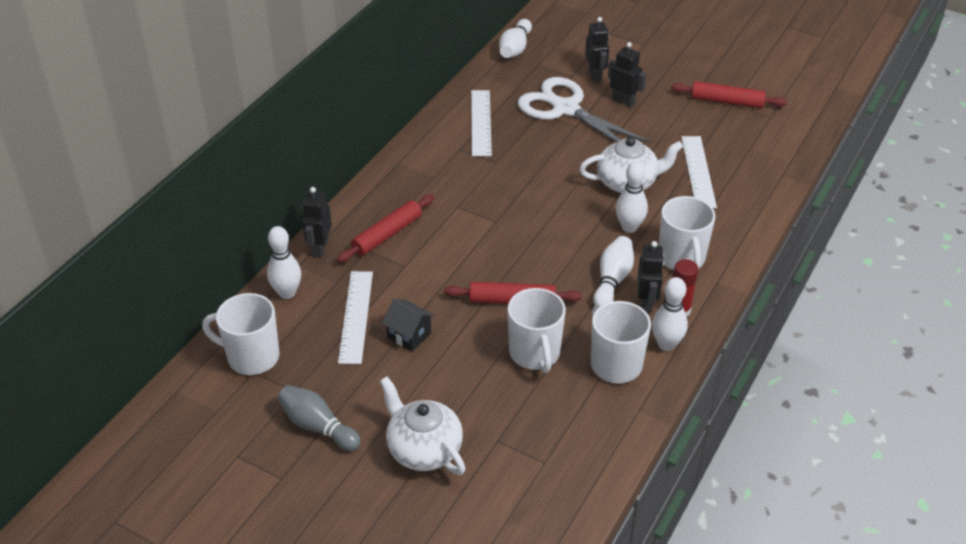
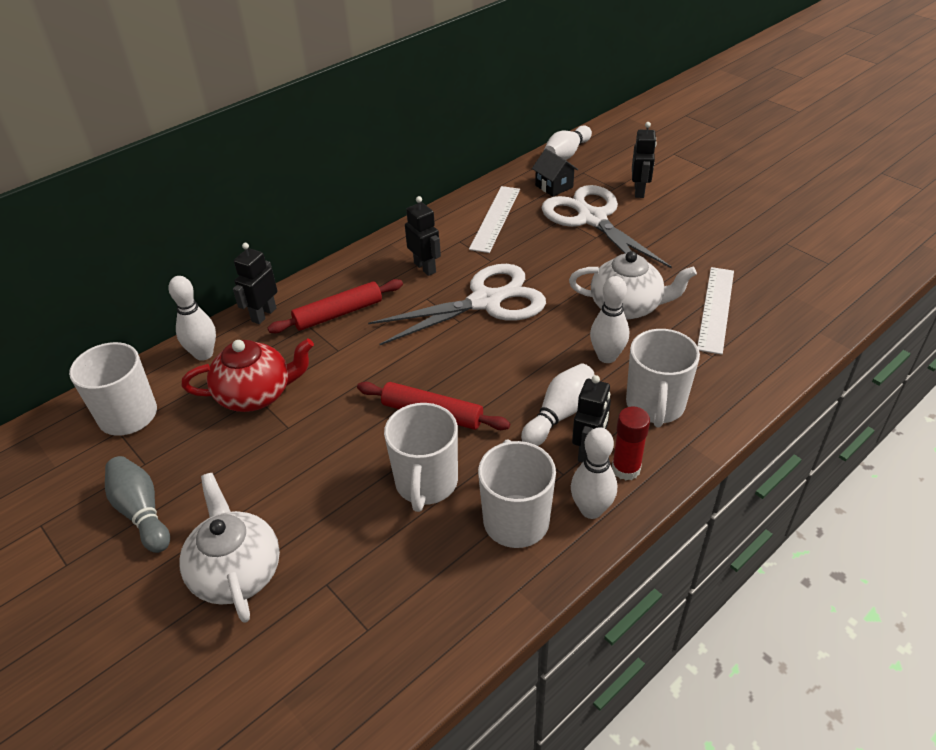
camera: 20 degrees right, 0 degrees up
white ruler [338,271,373,364] -> red teapot [182,338,314,412]
black house [382,299,435,351] -> black house moved to [532,149,578,197]
black robot [608,42,646,107] -> black robot moved to [405,196,441,276]
red rolling pin [671,81,787,108] -> none
none -> white scissors [368,264,546,345]

